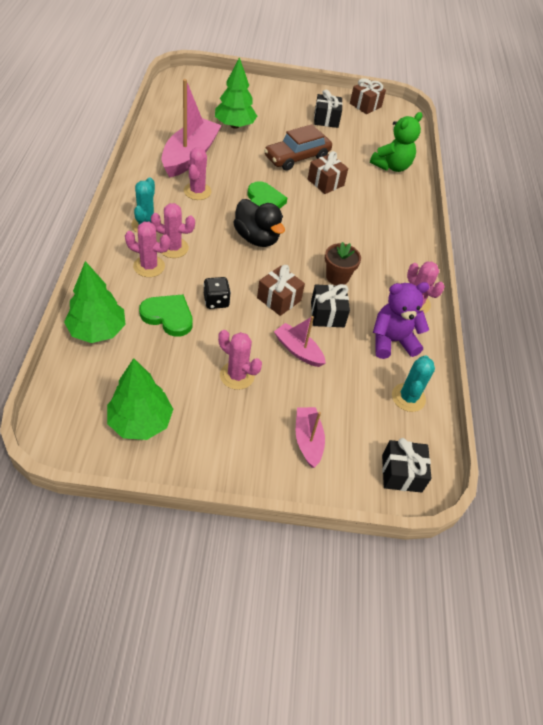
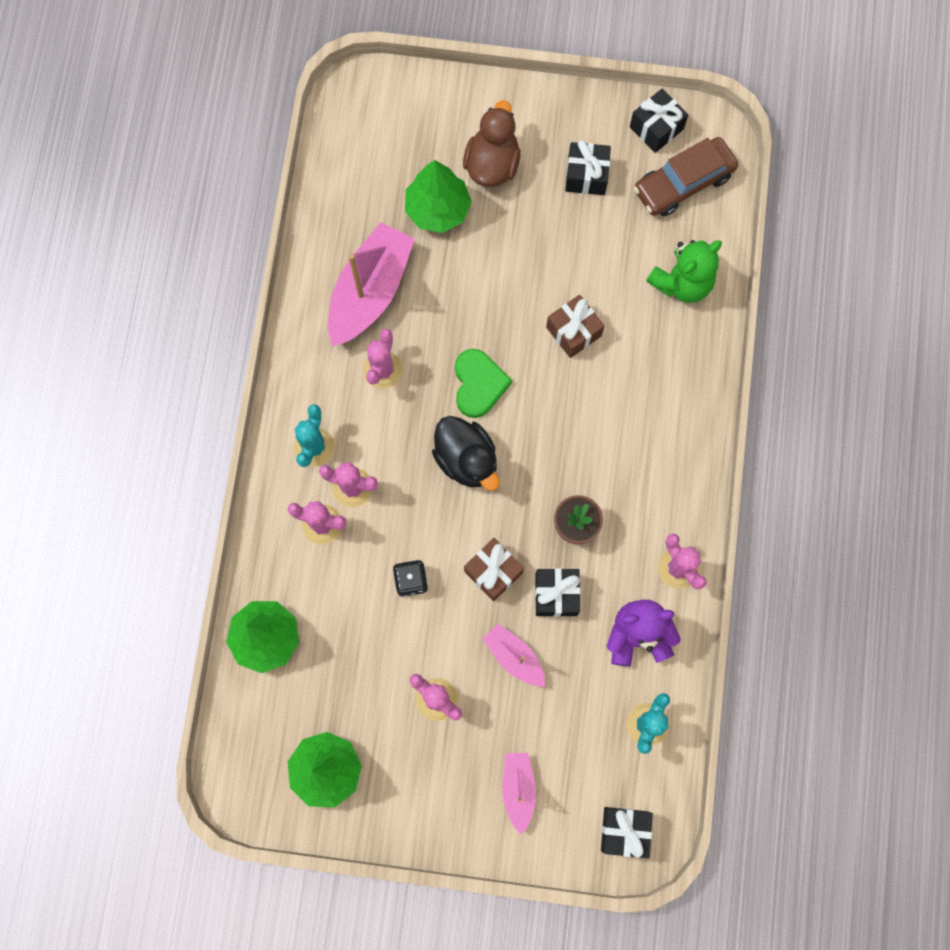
camera: 10 degrees right, 25 degrees up
green heart [139,294,193,337] -> none
brown car [264,124,332,171] -> brown car moved to [634,137,738,216]
brown gift [350,78,386,114] -> black gift [630,89,688,153]
none -> brown duck [463,100,521,187]

